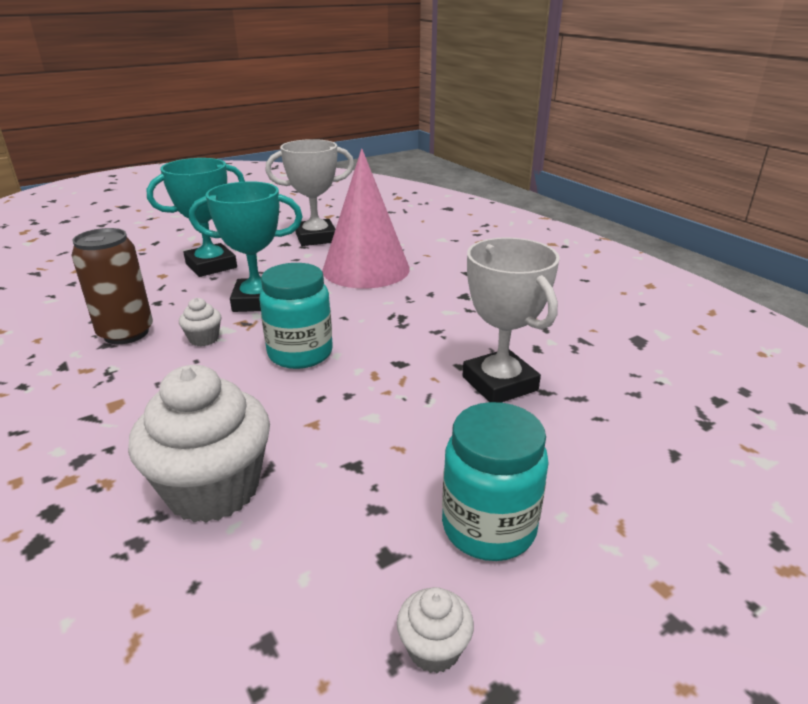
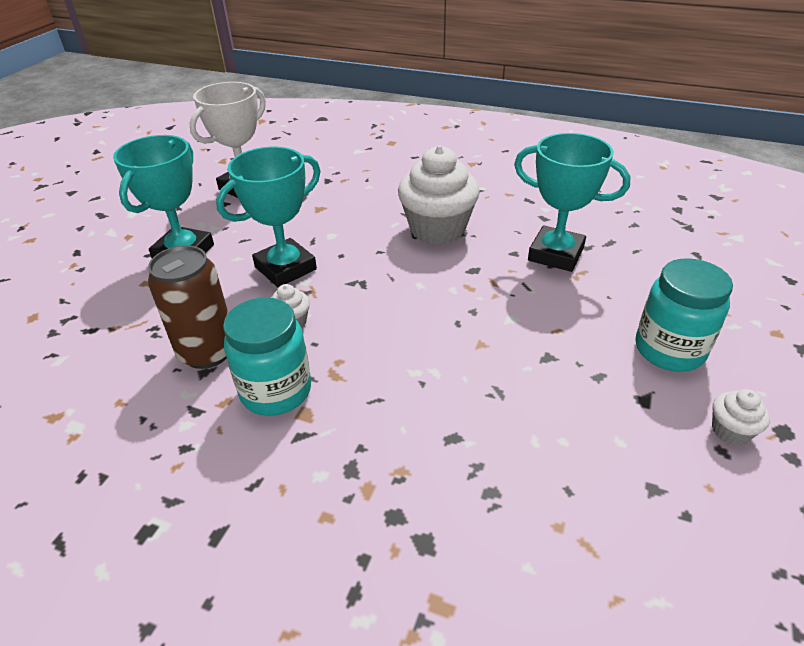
camera: 35 degrees left, 10 degrees up
white cupcake [128,365,270,523] -> white cupcake moved to [398,146,480,245]
turquoise jar [259,263,333,369] -> turquoise jar moved to [223,297,311,416]
pink cone [322,149,410,288] -> none
white trophy [462,237,560,403] -> turquoise trophy [514,133,631,272]

